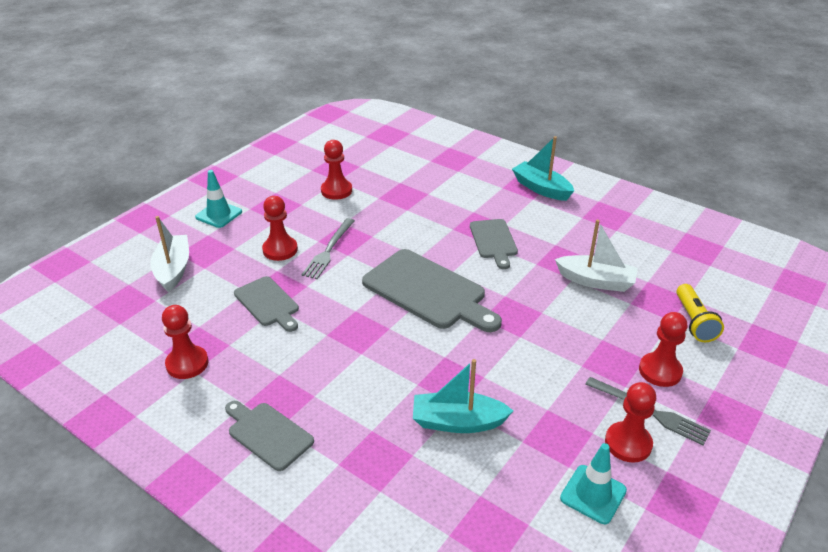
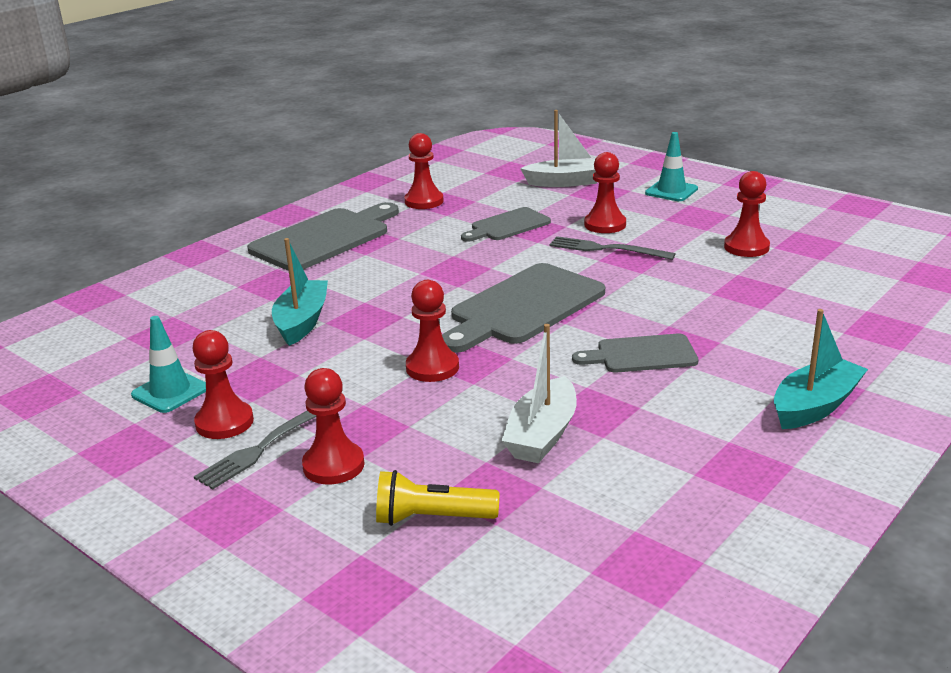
camera: 95 degrees right, 10 degrees down
grey cutting board [225,401,314,471] -> grey cutting board [247,202,399,271], size x1.74
none -> red pawn [406,280,459,382]

